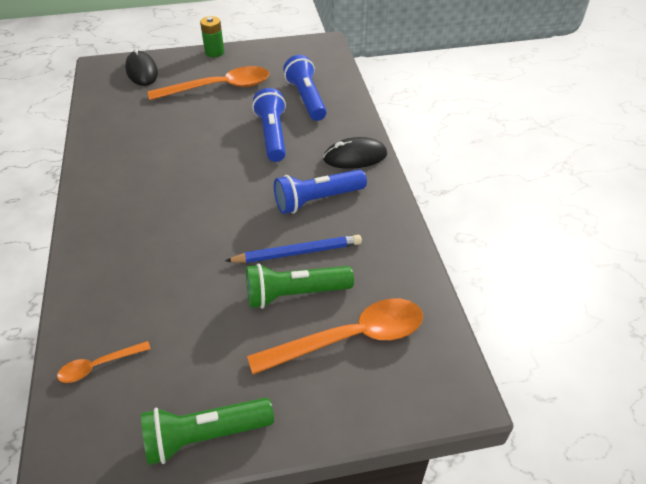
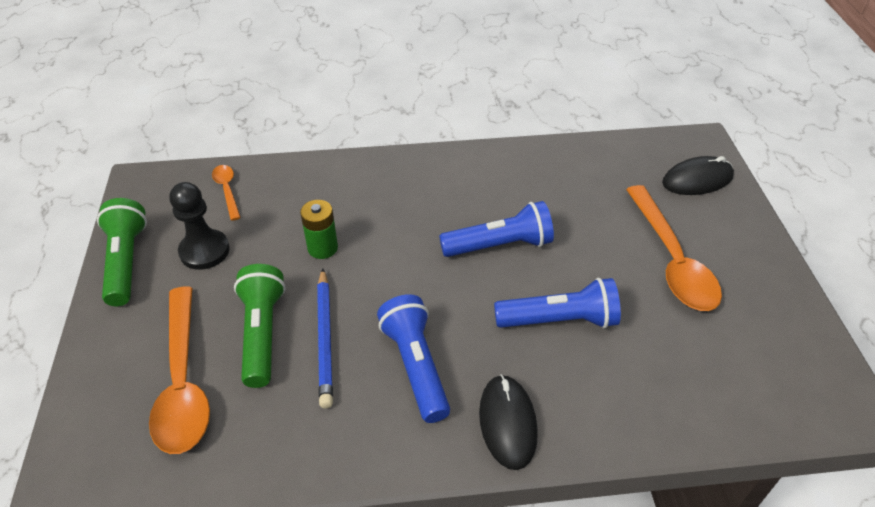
camera: 95 degrees right, 0 degrees up
green battery [200,16,224,57] -> green battery moved to [300,200,338,259]
blue flashlight [283,55,327,121] -> blue flashlight moved to [439,201,554,257]
none -> black pawn [169,182,230,270]

